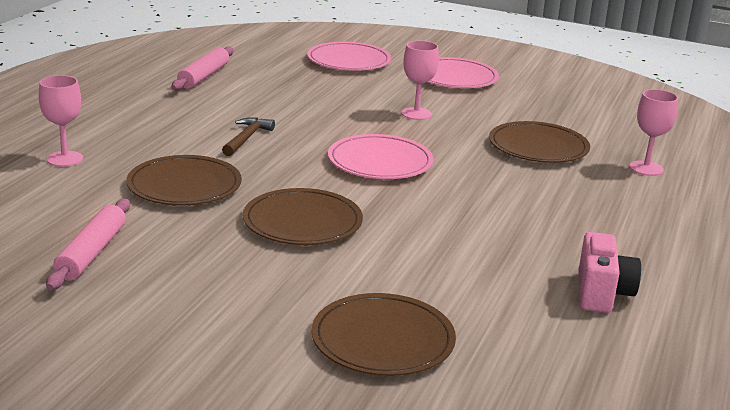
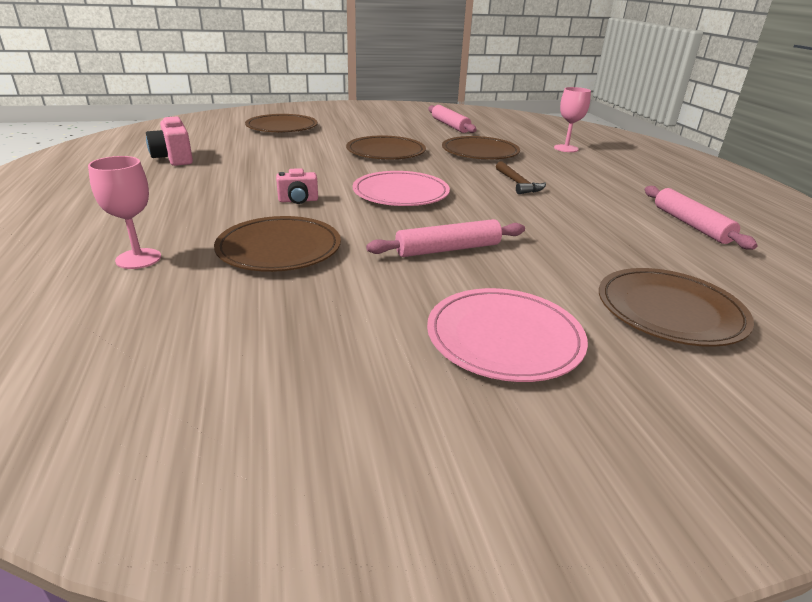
camera: 145 degrees right, 5 degrees up
pink plate [307,42,391,71] -> brown plate [599,268,754,347]
pink goblet [401,41,439,120] -> pink rolling pin [366,219,525,257]
none -> pink camera [276,168,318,204]

